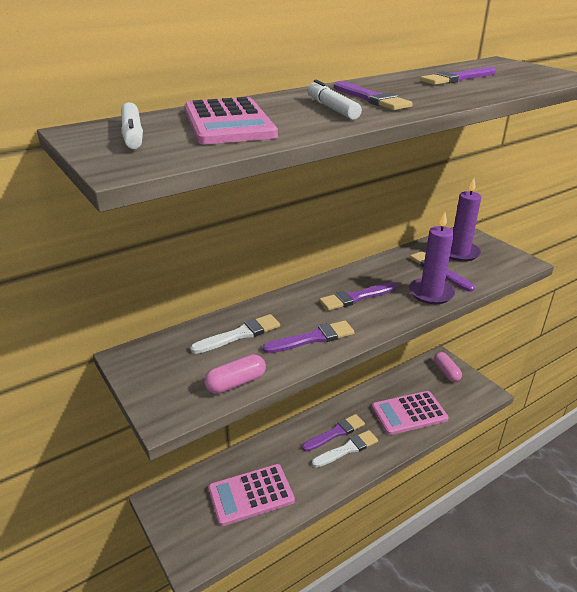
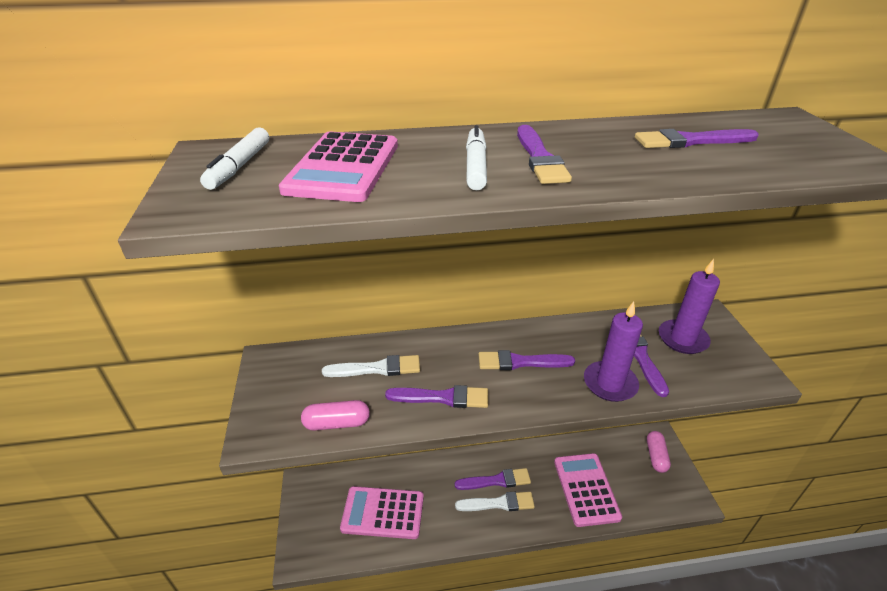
camera: 25 degrees right, 5 degrees up
pink calculator [372,391,449,435] -> pink calculator turned 75 degrees clockwise [554,453,622,527]

